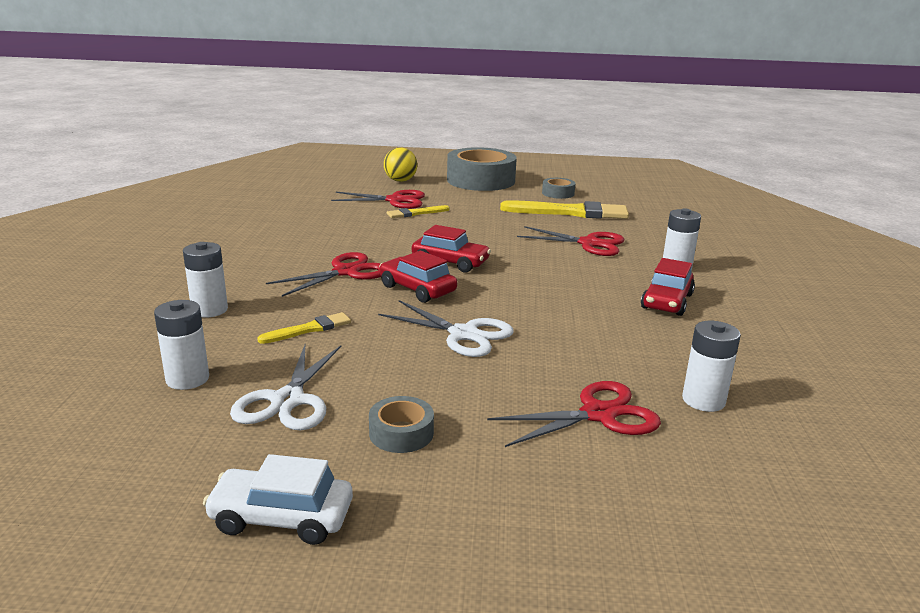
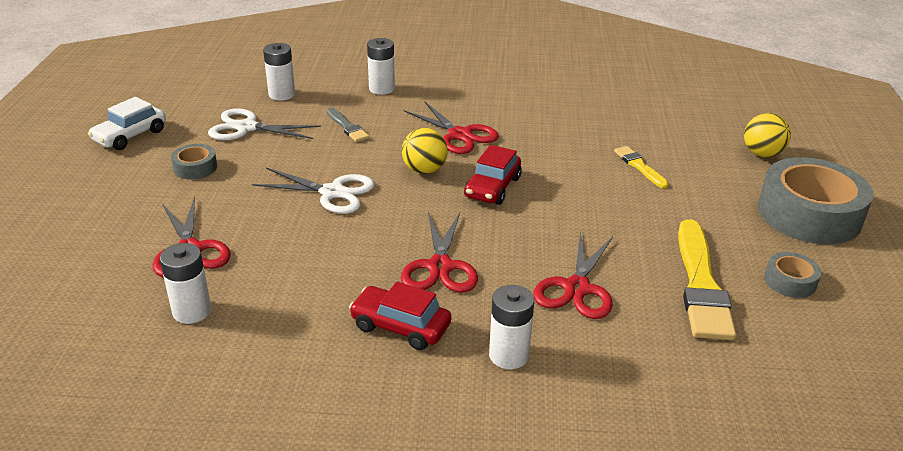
camera: 90 degrees right, 10 degrees up
white car [203,454,353,545] -> white car turned 150 degrees counterclockwise [88,97,166,150]
yellow brush [257,312,351,344] -> grey brush [327,108,369,142]
red scissors [331,190,425,209] -> red scissors moved to [401,212,478,293]
white scissors [378,300,513,357] -> white scissors turned 105 degrees counterclockwise [252,168,375,214]
red car [379,251,457,303] -> yellow ball [402,128,447,174]

